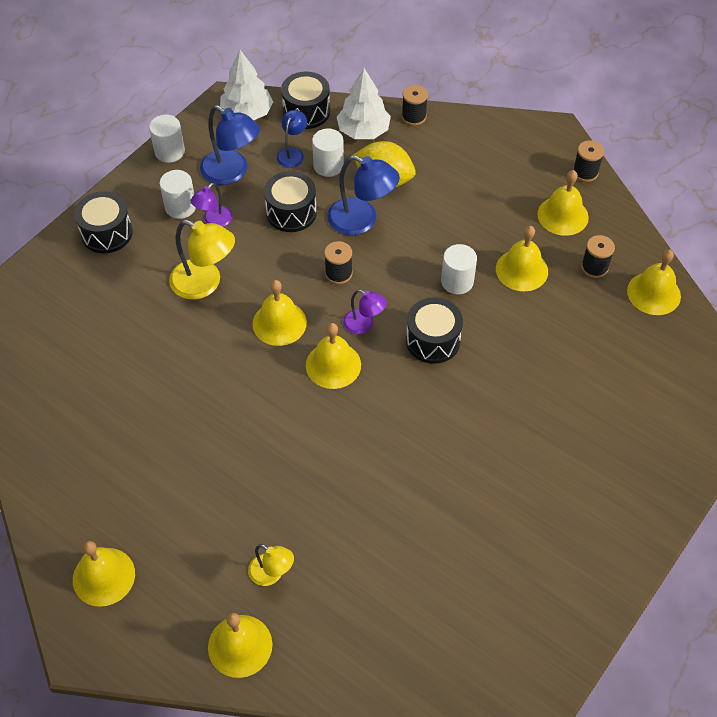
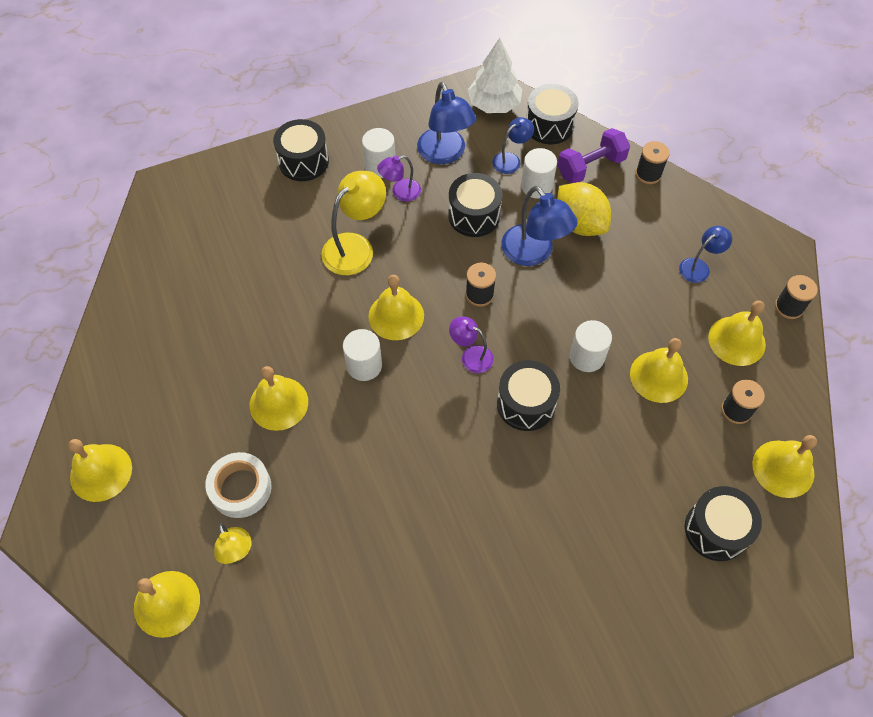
camera: 30 degrees right, 5 degrees up
white cylinder [149,115,185,163] -> white cylinder moved to [343,329,382,381]
yellow lamp [169,220,235,300] -> yellow lamp turned 105 degrees counterclockwise [321,171,386,275]
yellow bell [306,323,361,389] -> yellow bell moved to [250,366,308,431]
white tree [337,68,391,139] -> purple dumbbell [557,128,630,183]
purple lamp [343,290,387,334] -> purple lamp turned 150 degrees clockwise [449,316,494,373]
none -> white tape [205,452,272,518]
none -> blue lamp [679,226,732,283]
none -> black drum [685,486,762,561]

